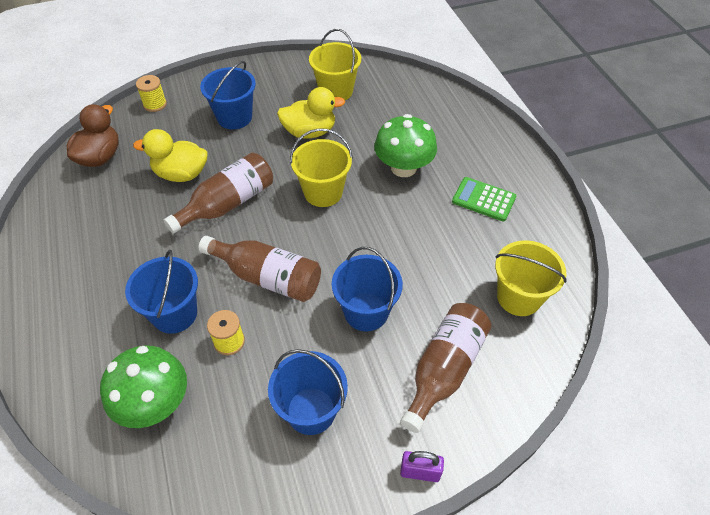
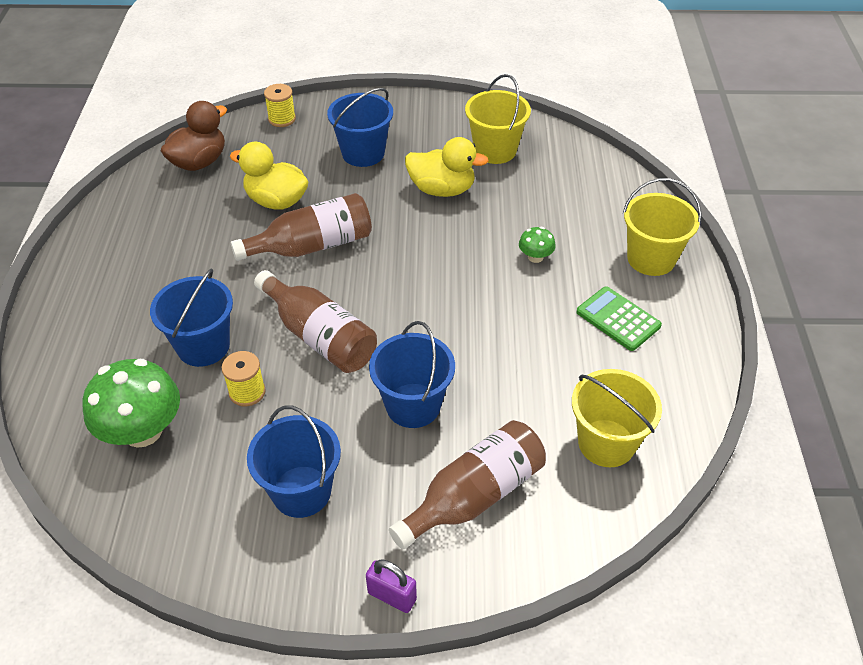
camera: 20 degrees right, 5 degrees down
yellow bucket [290,128,353,207] -> yellow bucket moved to [623,178,702,276]
green mushroom [374,114,437,177] -> green mushroom [519,227,556,263], size x0.47

